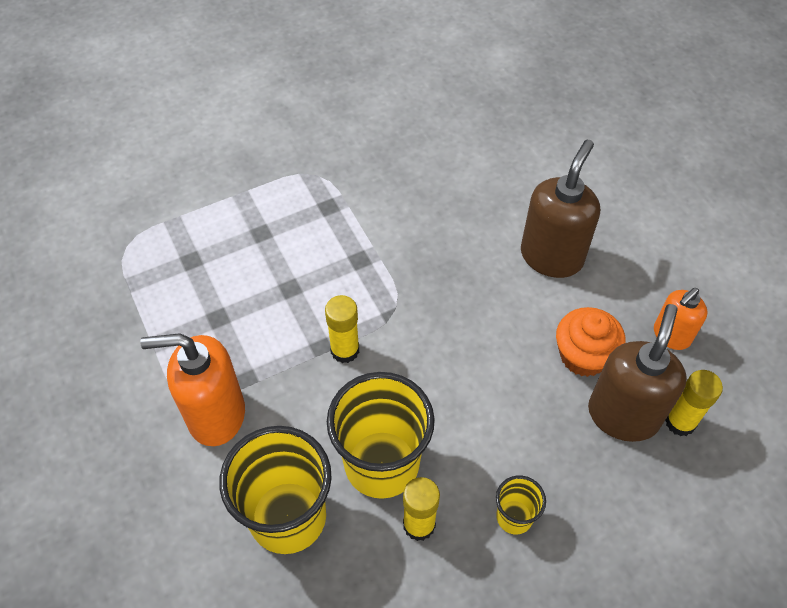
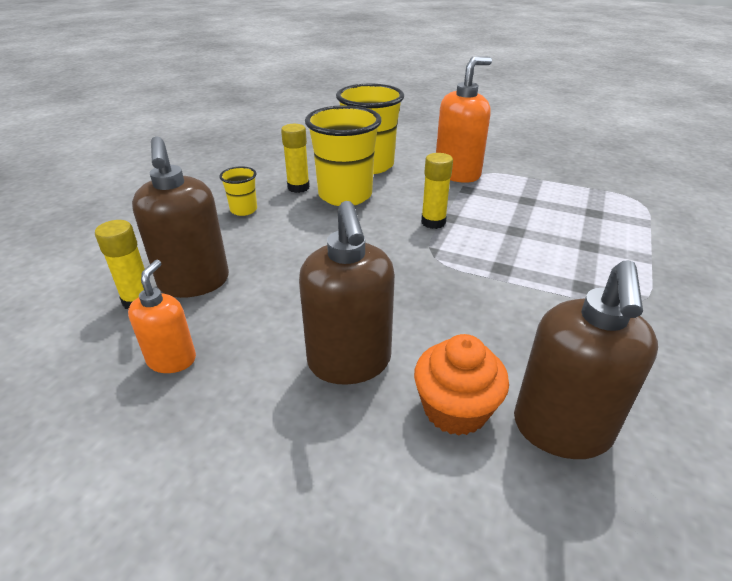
camera: 140 degrees right, 20 degrees down
orange cupcake [556,307,626,377] -> orange cupcake moved to [414,334,509,436]
none -> brown soap dispenser [514,260,658,459]

